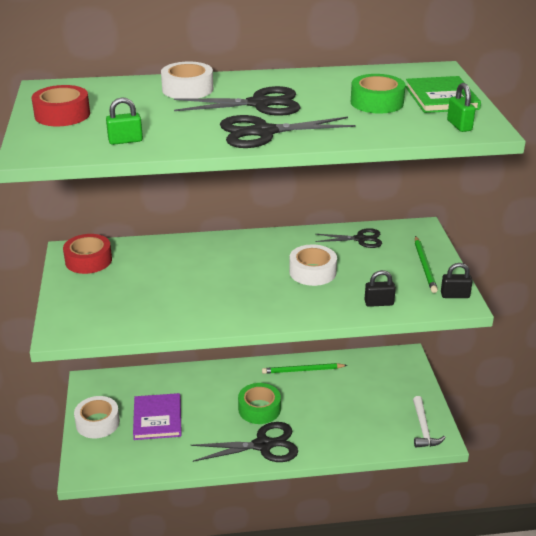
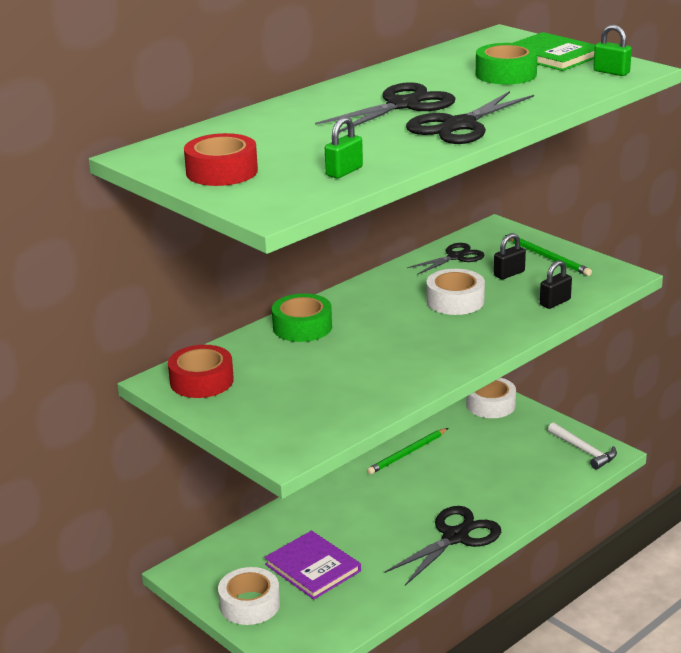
camera: 35 degrees left, 5 degrees down
white tape [161,62,213,98] -> white tape moved to [466,378,516,418]
green tape [238,383,281,424] -> green tape moved to [272,293,332,342]
black padlock [441,263,473,298] -> black padlock moved to [494,233,526,279]

